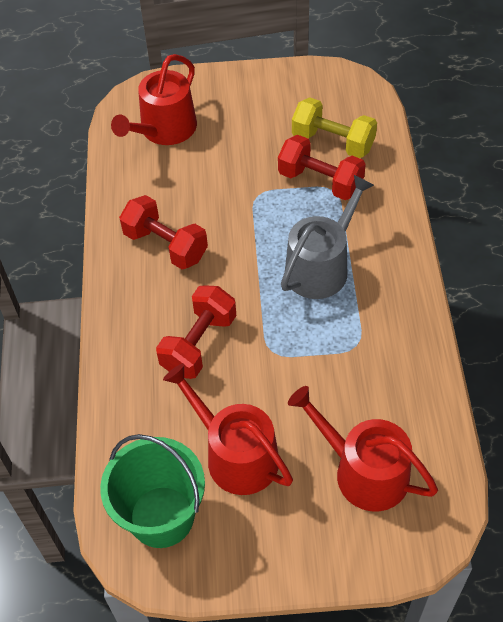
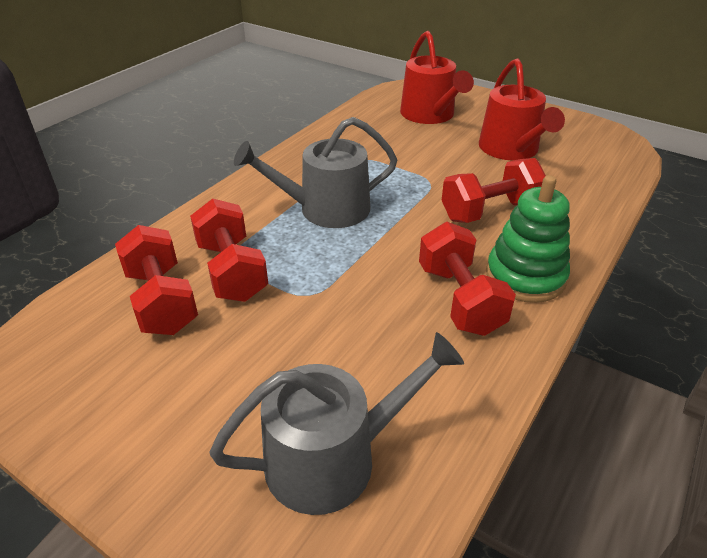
camera: 145 degrees left, 15 degrees down
green bucket [100,434,205,548] -> none
red watering can [111,54,197,145] -> grey watering can [209,332,464,515]
yellow dumbbell [292,97,377,158] -> red dumbbell [115,225,198,335]
none -> green stacking toy [486,175,570,303]

